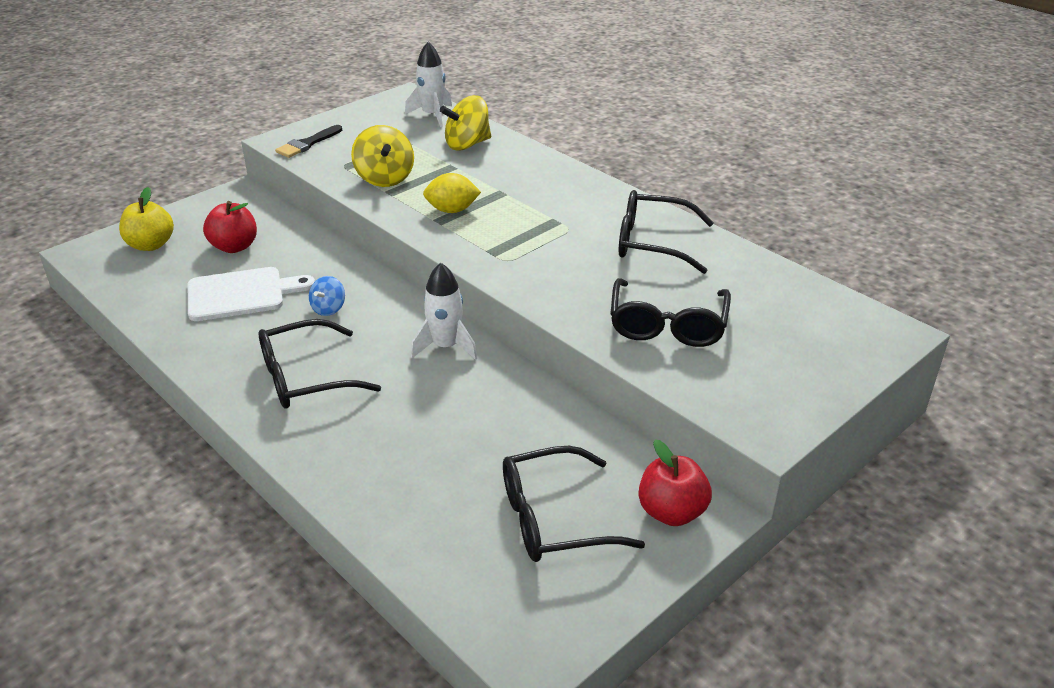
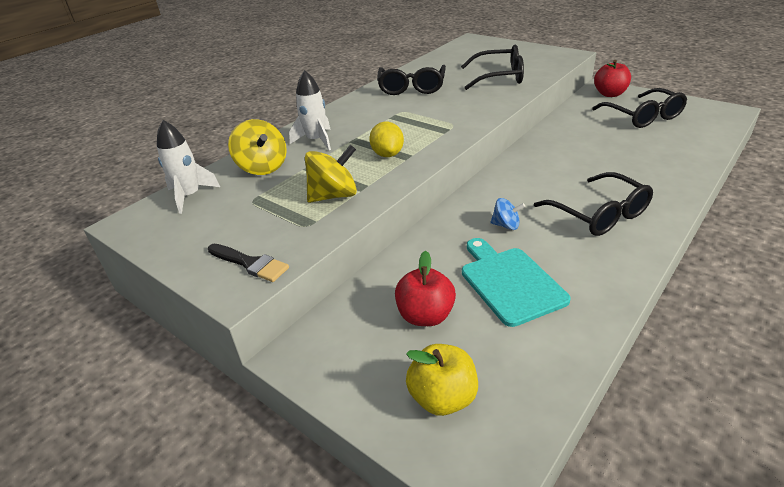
camera: 95 degrees left, 0 degrees up
white cutting board [188,267,315,321] -> turquoise cutting board [462,238,571,327]
white rocket [411,262,477,360] -> white rocket moved to [289,70,331,150]

